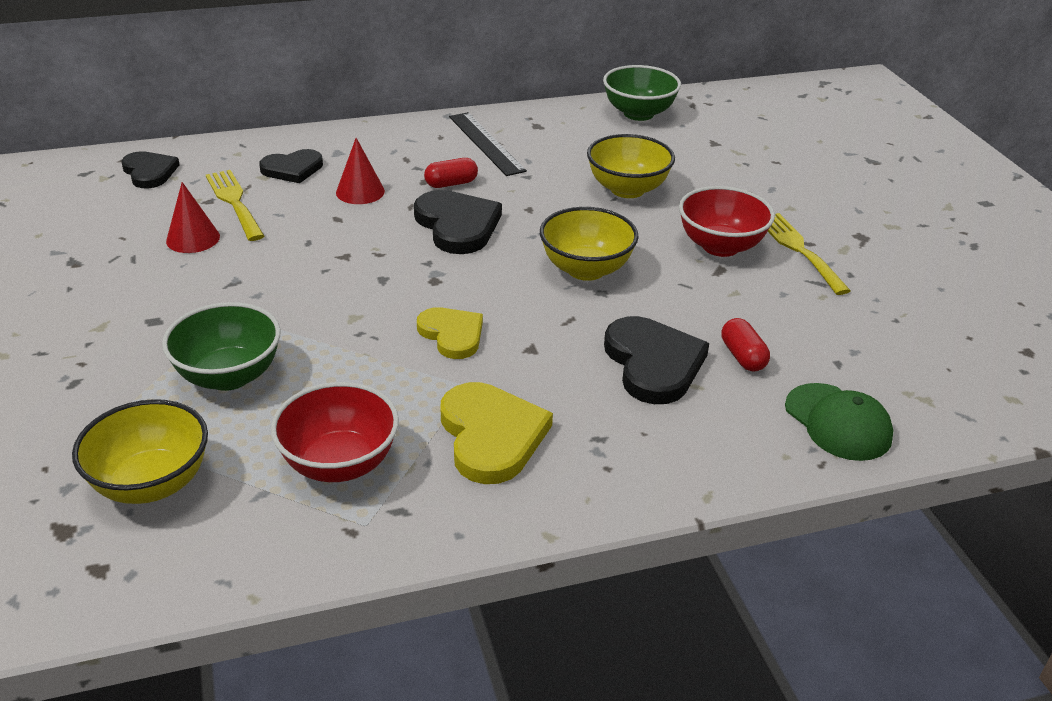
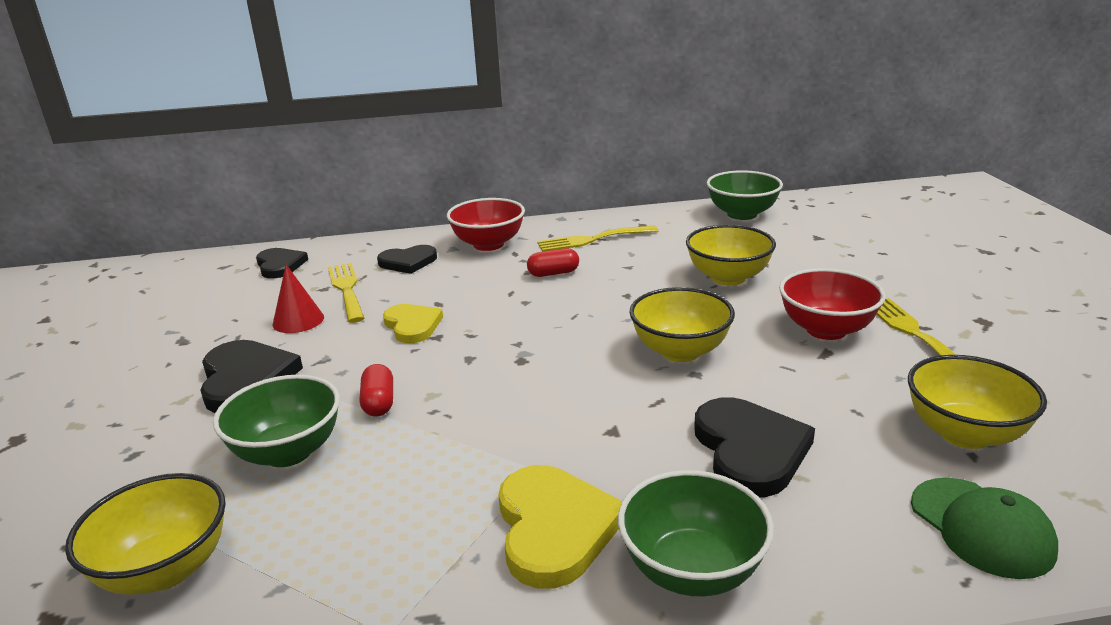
camera: 10 degrees right, 10 degrees down
red bowl [271,382,399,482] -> red bowl moved to [447,198,525,251]
red cone [336,138,385,204] -> none
black heart [414,190,502,254] -> black heart moved to [200,340,303,413]
yellow heart [417,307,483,359] -> yellow heart moved to [383,304,443,343]
black ruler [449,112,527,176] -> yellow fork [537,226,658,252]
red capsule [722,318,770,372] -> red capsule moved to [360,364,393,417]
none -> green bowl [618,470,774,596]
none -> yellow bowl [908,355,1047,449]

